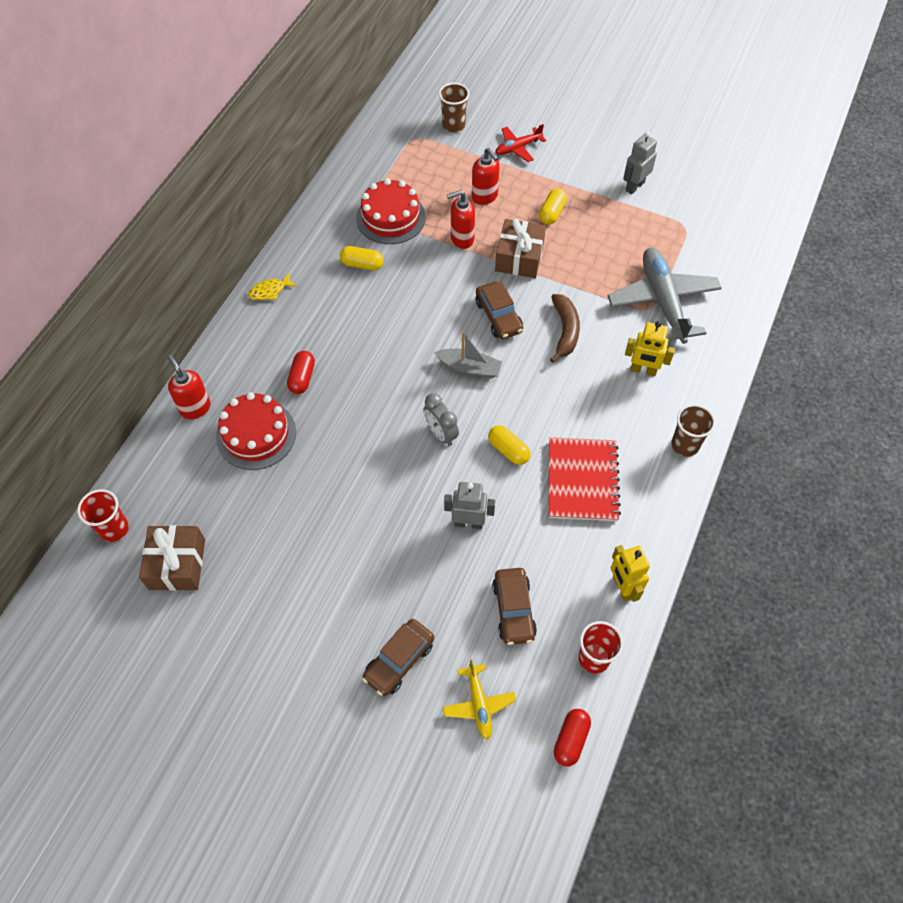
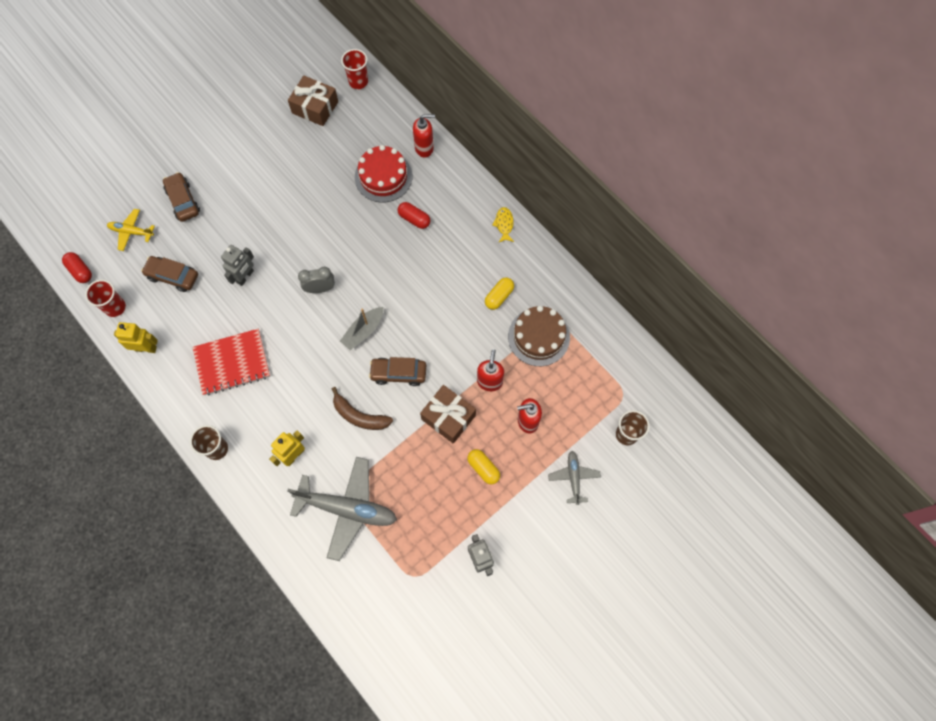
camera: 115 degrees right, 10 degrees up
red cake [356,178,426,244] -> brown cake [508,306,570,366]
yellow capsule [488,425,531,465] -> none
red plane [495,124,546,162] -> grey plane [548,451,601,505]
red notebook [549,437,621,521] -> red notebook turned 45 degrees counterclockwise [192,329,270,395]

